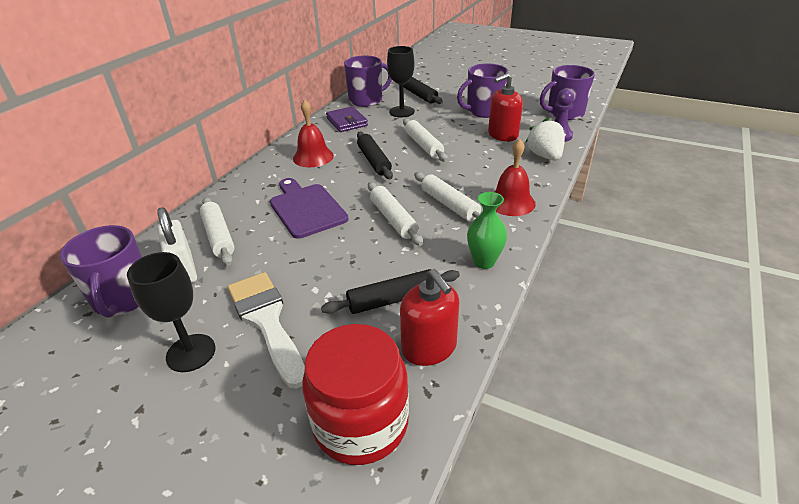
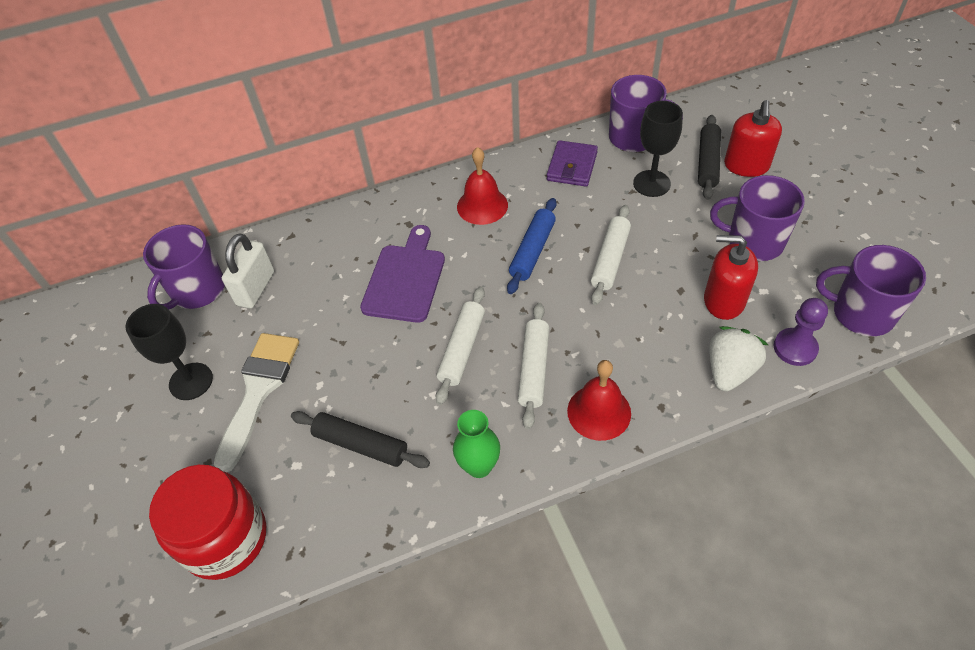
camera: 45 degrees right, 15 degrees up
white rolling pin [200,197,235,266] -> none
black rolling pin [357,132,393,179] -> blue rolling pin [507,198,557,294]
red soap dispenser [400,269,459,366] -> red soap dispenser moved to [724,100,782,177]

